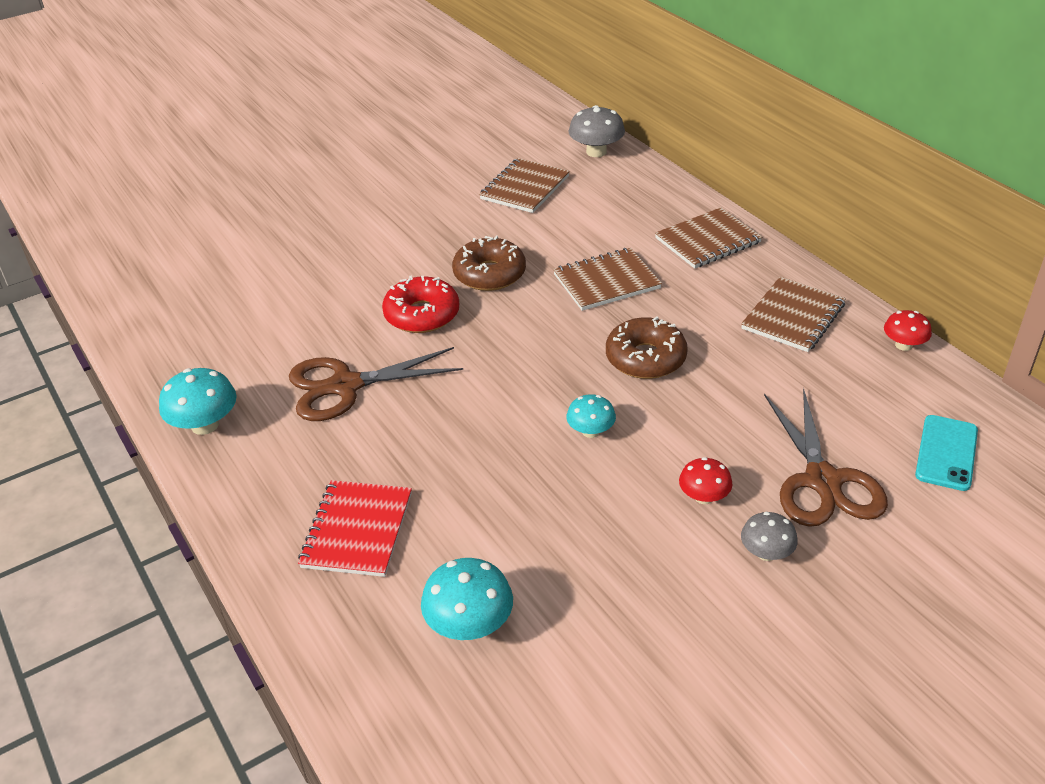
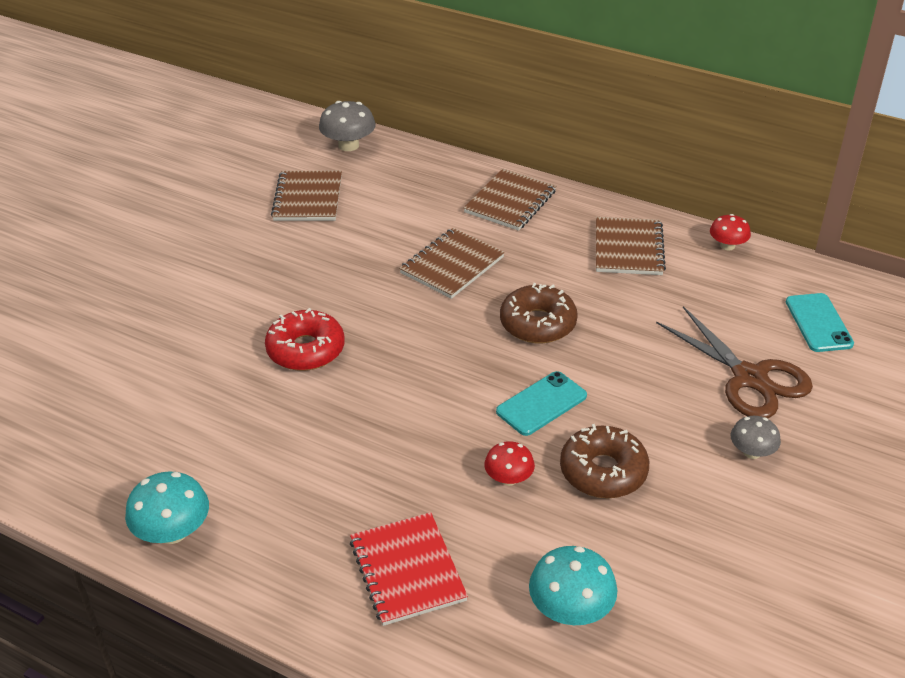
camera: 30 degrees left, 0 degrees up
brown scissors [289,347,463,421] -> none
brown donut [452,236,526,291] -> brown donut moved to [560,424,649,498]
turquoise mushroom [566,394,616,438] -> turquoise phone [496,371,587,436]
red mushroom [679,457,733,504] -> red mushroom moved to [484,441,535,486]

